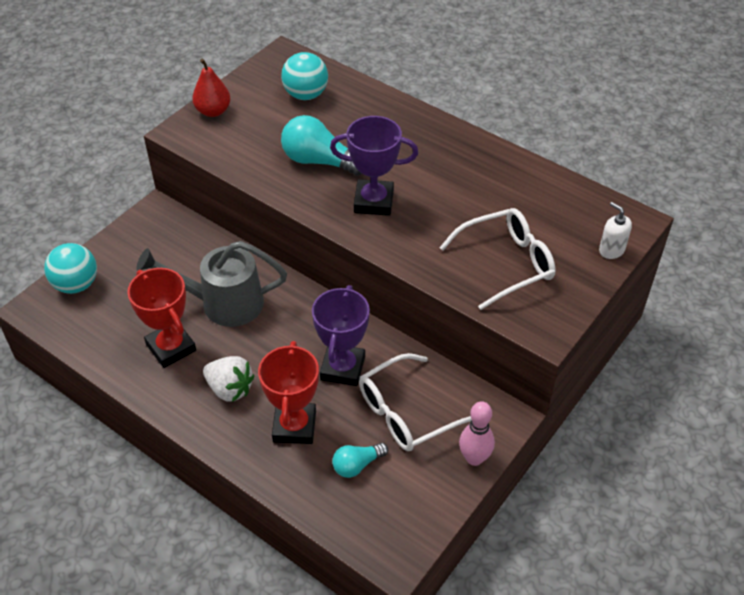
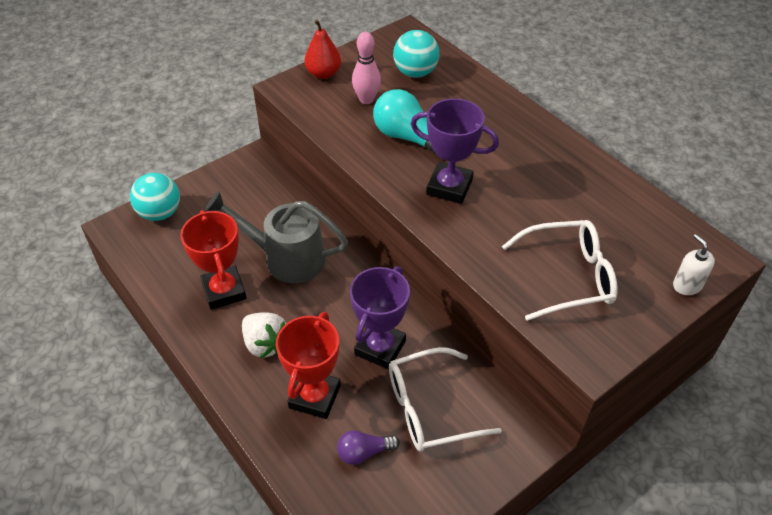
camera: 15 degrees right, 0 degrees up
turquoise light bulb [332,443,388,478] -> purple light bulb [337,430,400,465]
pink bowling pin [459,401,495,466] -> pink bowling pin moved to [352,32,381,104]

